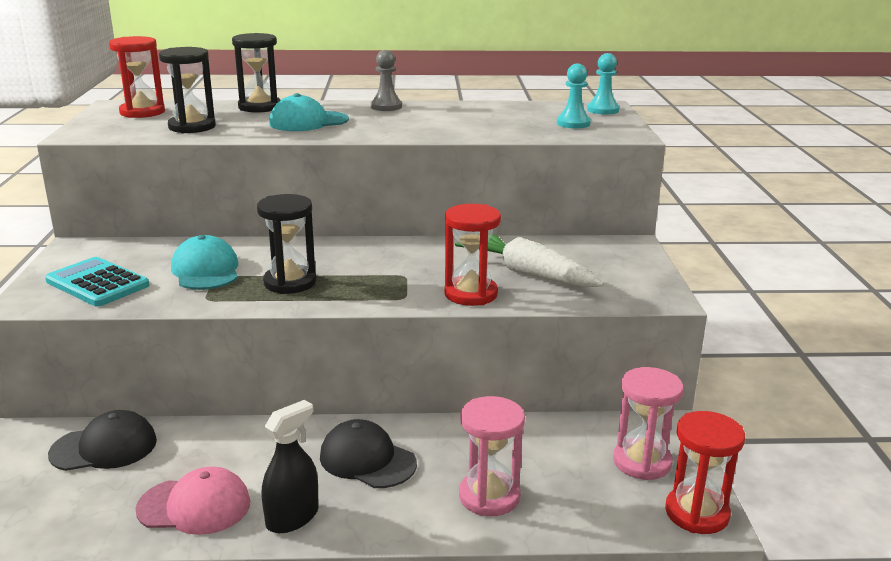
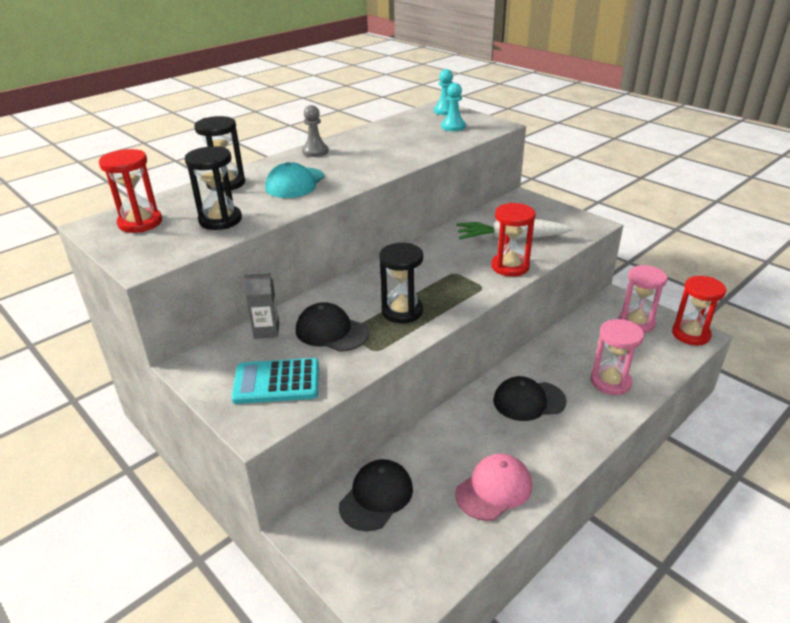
camera: 40 degrees left, 10 degrees up
turquoise cap [171,235,238,290] -> black cap [296,302,369,352]
black spray bottle [262,400,319,533] -> none
none -> grey carton [244,272,279,339]

